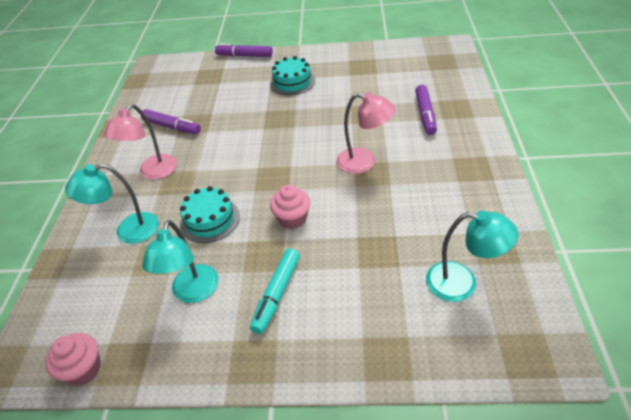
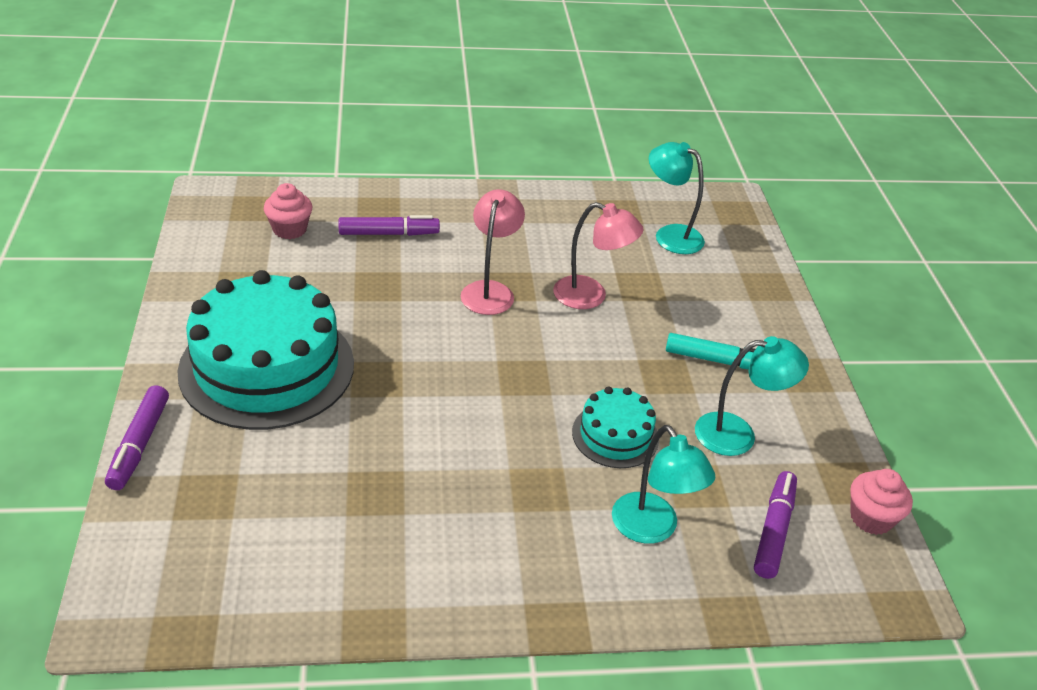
camera: 105 degrees left, 5 degrees down
pink lamp [104,104,177,180] -> pink lamp moved to [553,202,644,309]
purple marker [141,109,201,134] -> purple marker moved to [754,471,797,579]
turquoise cake [270,56,315,96] -> turquoise cake [177,270,354,430], size x2.03
pink cupcake [270,185,310,229] -> pink cupcake moved to [264,183,313,239]
turquoise lamp [426,211,519,302] -> turquoise lamp turned 60 degrees counterclockwise [649,142,705,254]

